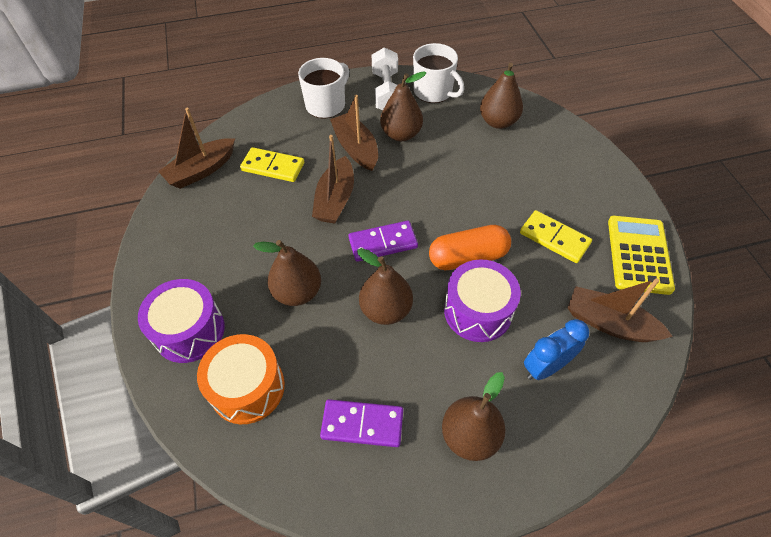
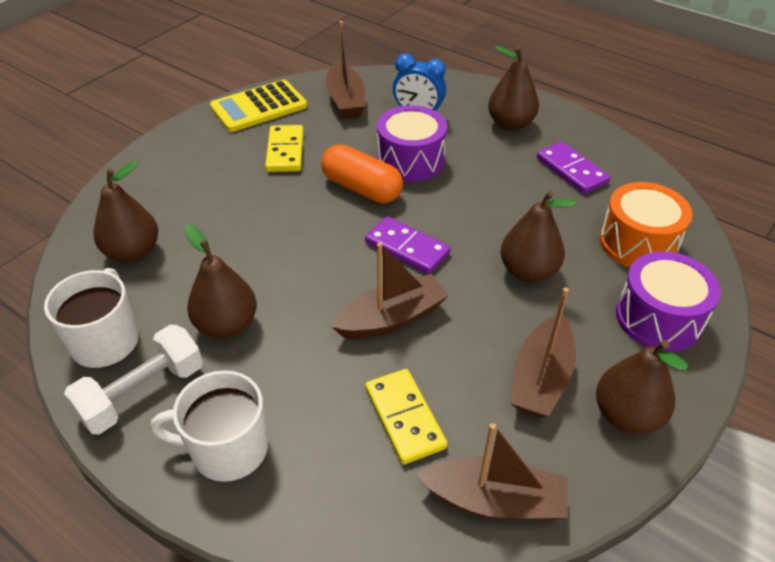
camera: 130 degrees left, 10 degrees down
brown boat [330,95,378,171] -> brown boat moved to [510,287,576,418]
brown pear [357,248,413,325] -> brown pear moved to [596,340,688,434]

